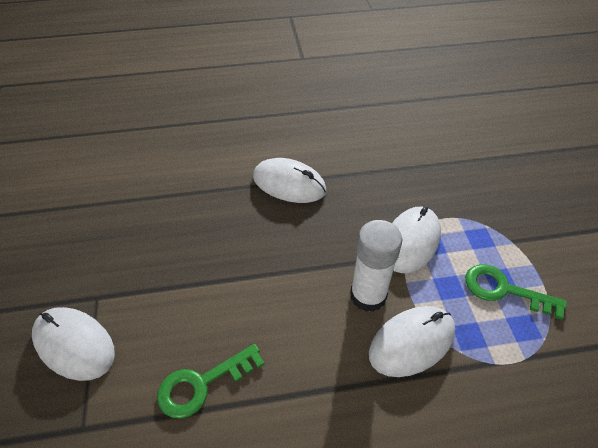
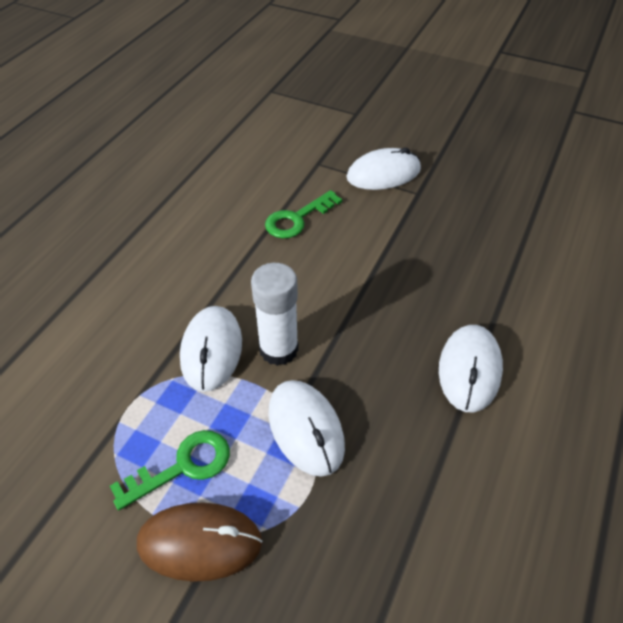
camera: 125 degrees right, 0 degrees up
green key [157,344,265,419] -> green key turned 135 degrees counterclockwise [265,190,342,238]
white mouse [253,158,326,203] -> white mouse turned 45 degrees counterclockwise [439,325,503,412]
none -> brown mouse [137,502,262,582]

